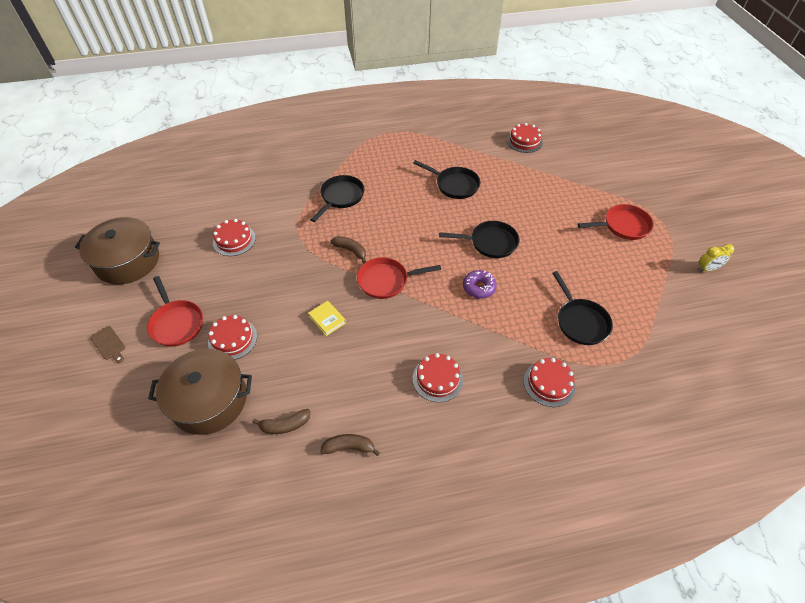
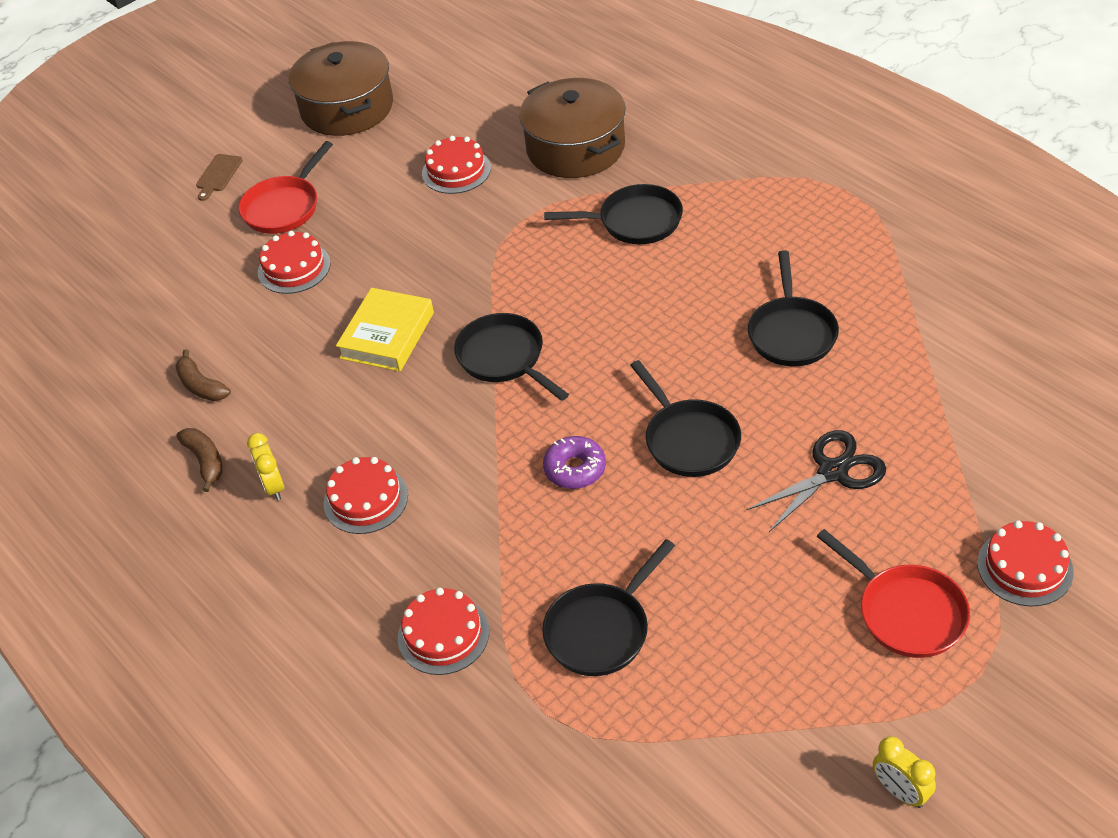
camera: 65 degrees right, 5 degrees down
brown pot [148,349,252,435] -> brown pot moved to [519,78,626,178]
yellow book [308,301,346,336] -> yellow book [336,288,434,372], size x1.70
brown banana [330,236,366,263] -> none
red pan [357,257,441,299] -> black pan [454,313,569,401]
red cake [507,123,543,153] -> red cake moved to [977,520,1074,606]
none -> yellow clock [247,433,284,501]
none -> black scissors [746,430,886,532]

